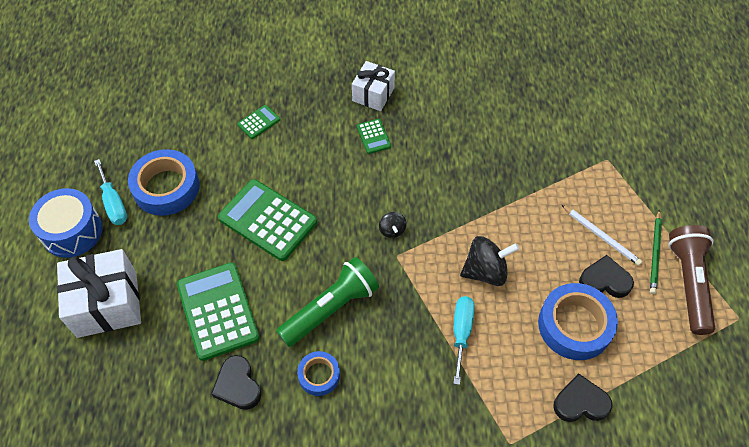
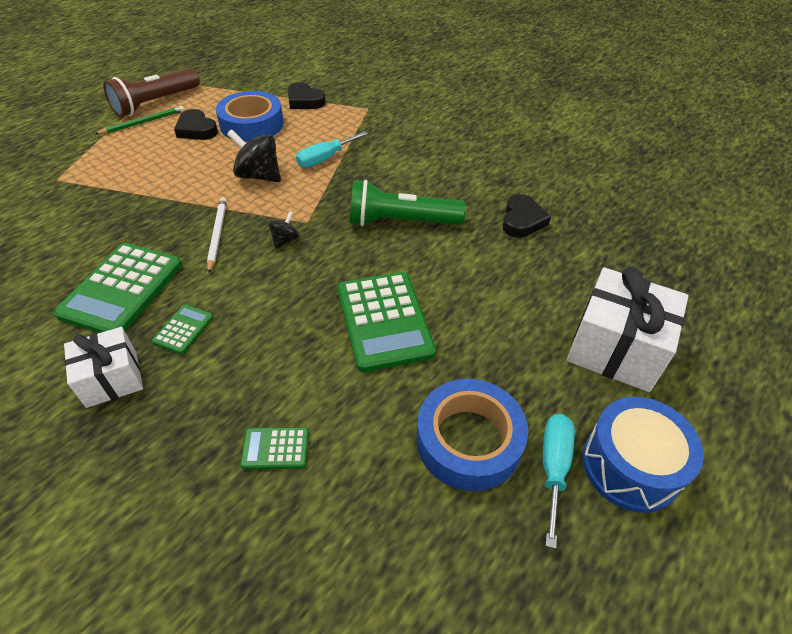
camera: 140 degrees left, 10 degrees down
green calculator [177,262,260,361] -> green calculator moved to [54,243,182,333]
blue tape [297,351,340,396] -> none
white pencil [562,205,643,266] -> white pencil moved to [207,197,227,273]

